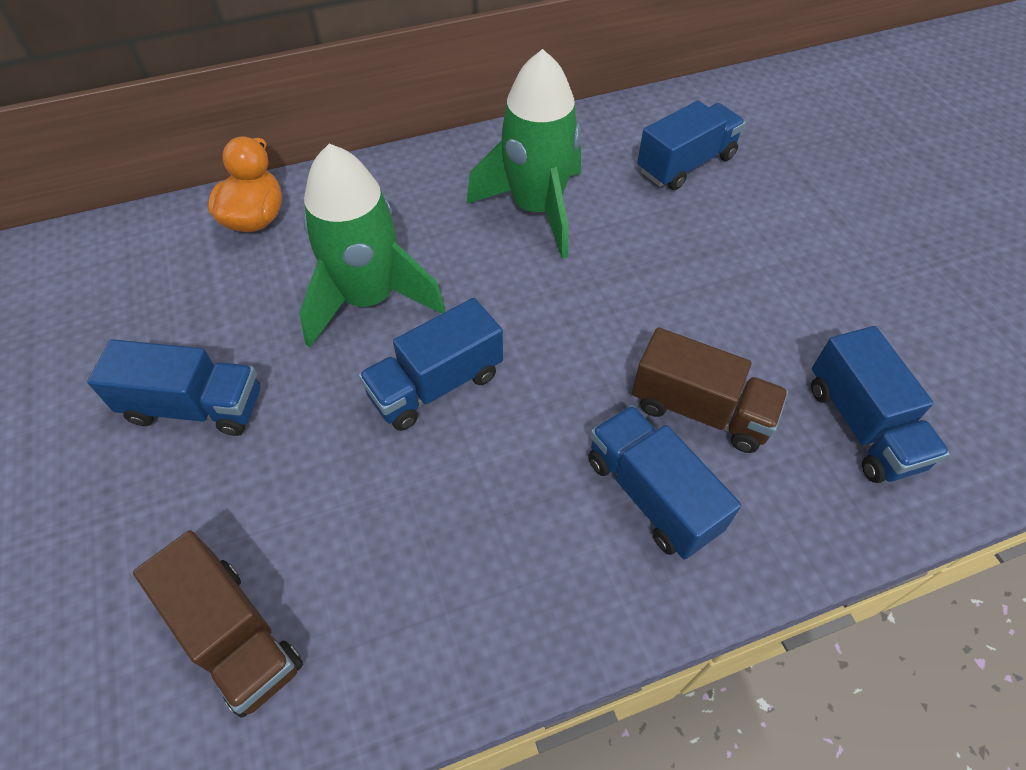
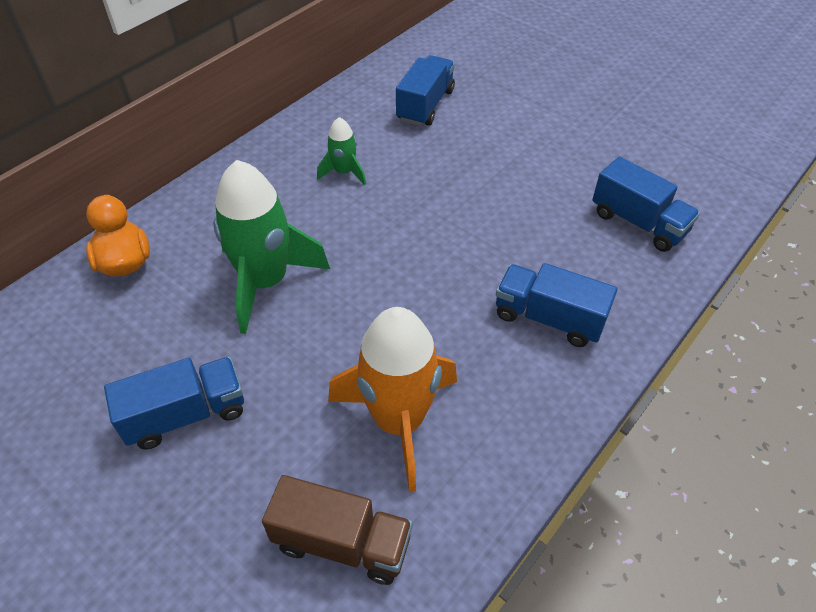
camera: 30 degrees left, 5 degrees down
blue truck [359,298,503,431] -> none
green rocket [467,49,581,259] -> green rocket [317,117,366,185], size x0.49
brown truck [632,327,788,453] -> none
none -> orange rocket [328,307,457,493]

